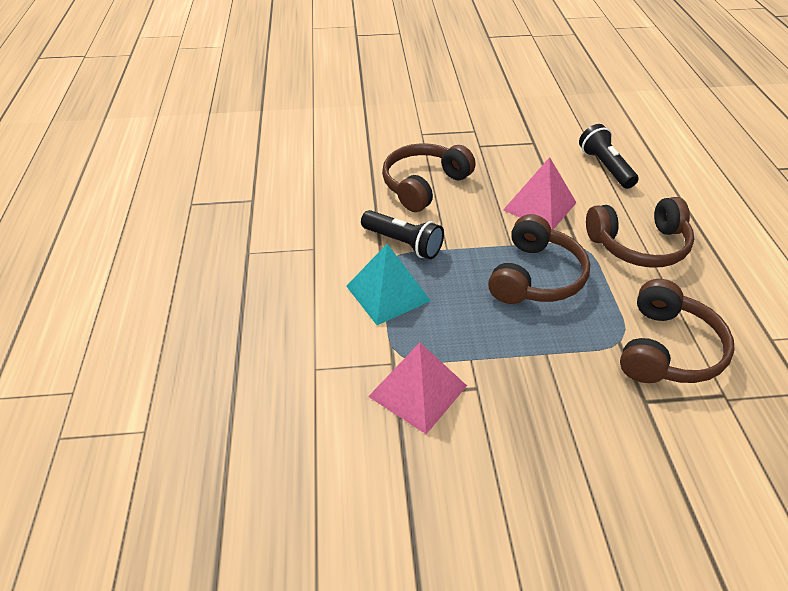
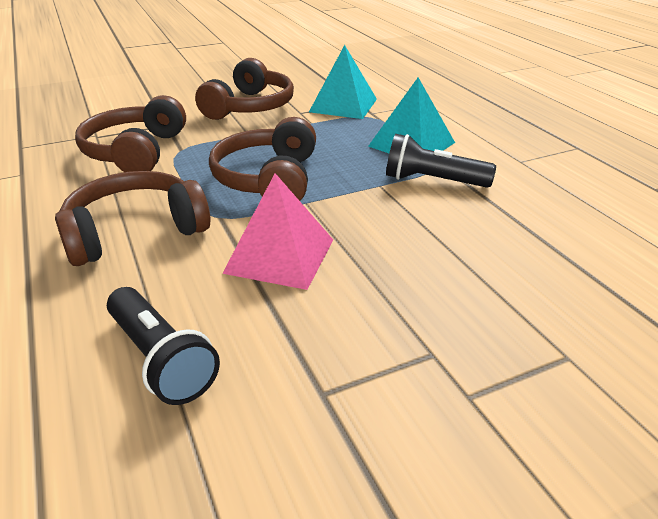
camera: 160 degrees right, 10 degrees down
pink pyramid [368,342,467,434] -> turquoise pyramid [309,45,377,119]
brown headphones [382,143,476,212] -> brown headphones moved to [195,58,294,120]

